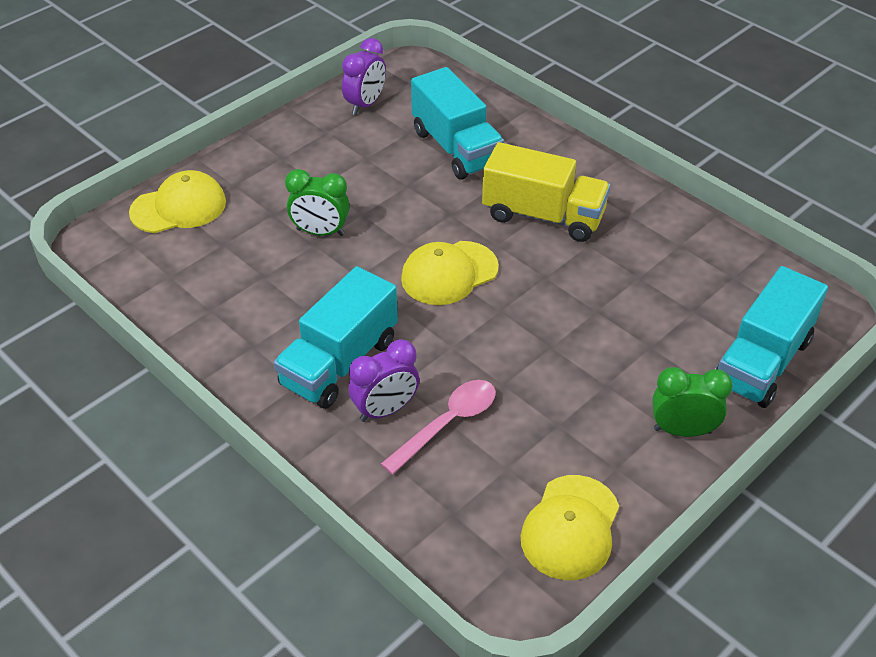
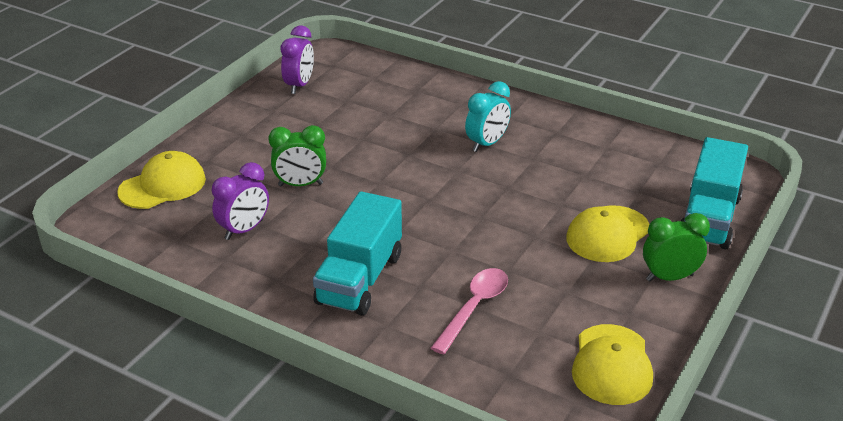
camera: 15 degrees left, 10 degrees down
purple clock [349,339,419,422] -> purple clock moved to [212,162,269,240]
yellow cap [401,241,499,305] -> yellow cap moved to [566,205,649,262]
turquoise truck [411,67,504,179] -> none
yellow truck [482,142,611,242] -> turquoise clock [465,81,511,152]

